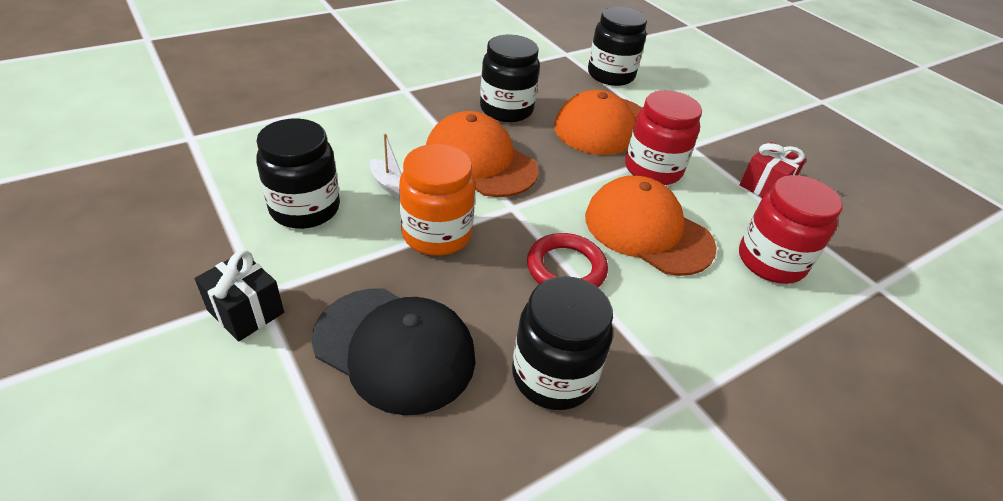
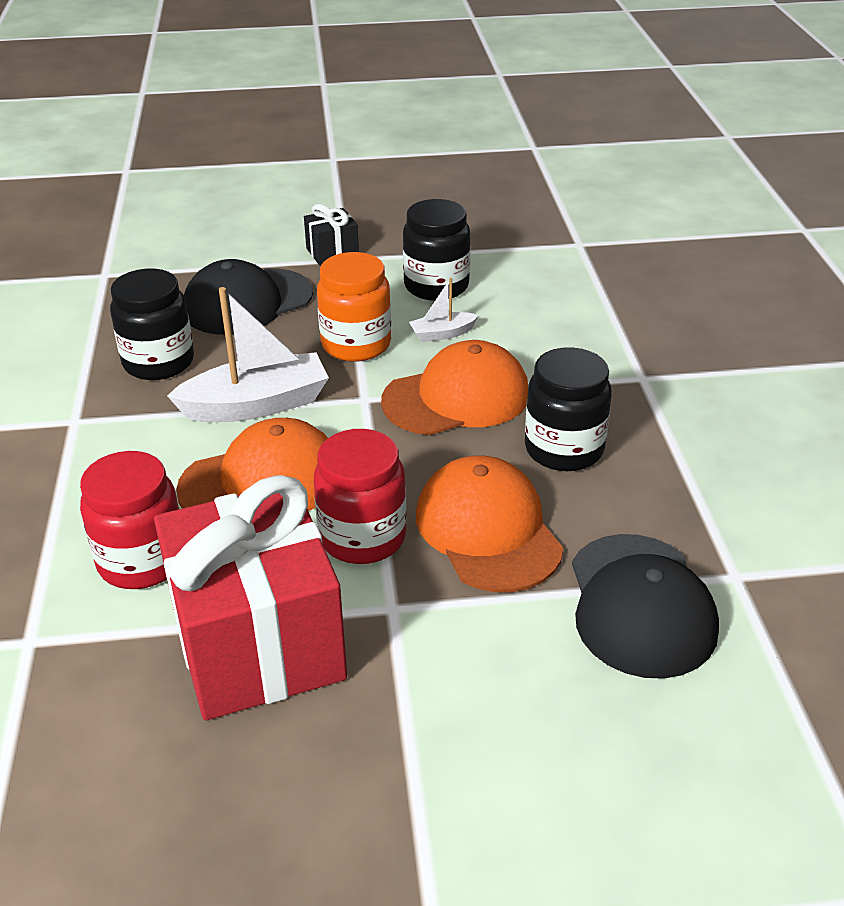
camera: 120 degrees right, 5 degrees down
red ring [527,233,608,287] -> white boat [167,287,329,422]
black jar [588,7,647,86] -> black cap [572,534,719,679]
red gift [740,142,806,198] -> red gift [154,475,347,720], size x2.33

